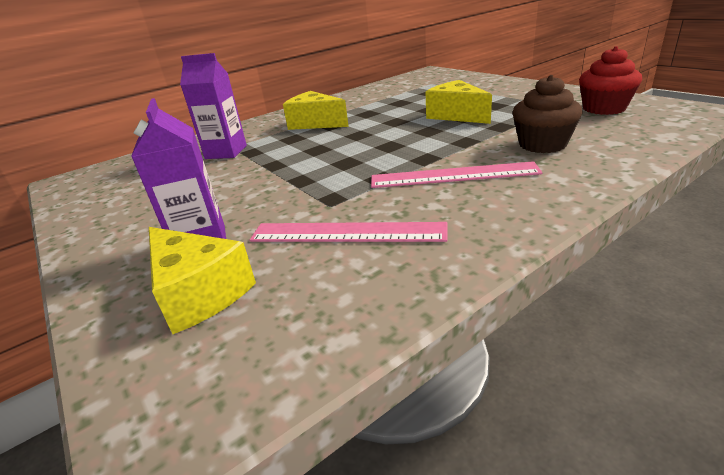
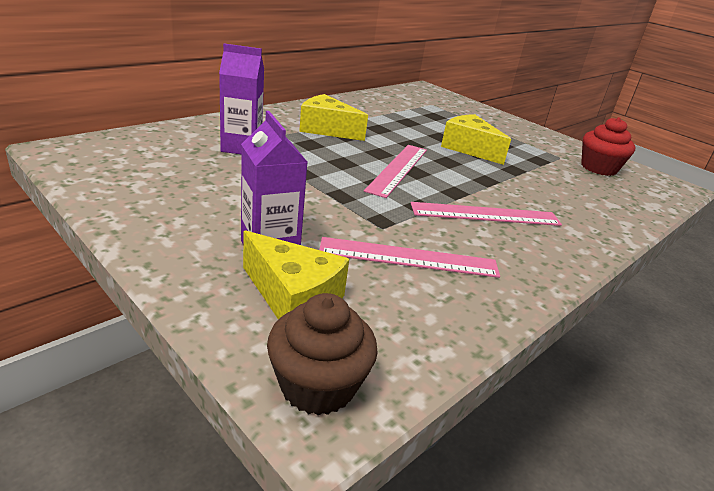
camera: 15 degrees left, 0 degrees up
brown cupcake [513,75,583,153] -> brown cupcake moved to [267,293,378,416]
none -> pink ruler [364,145,427,198]

